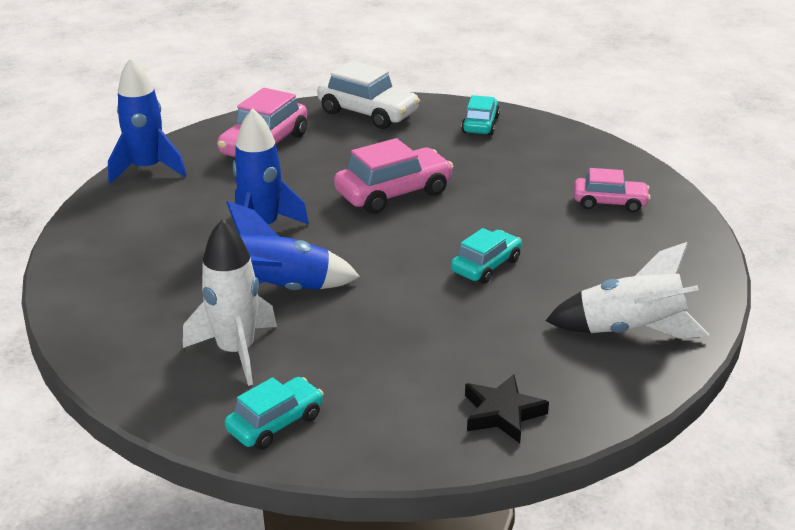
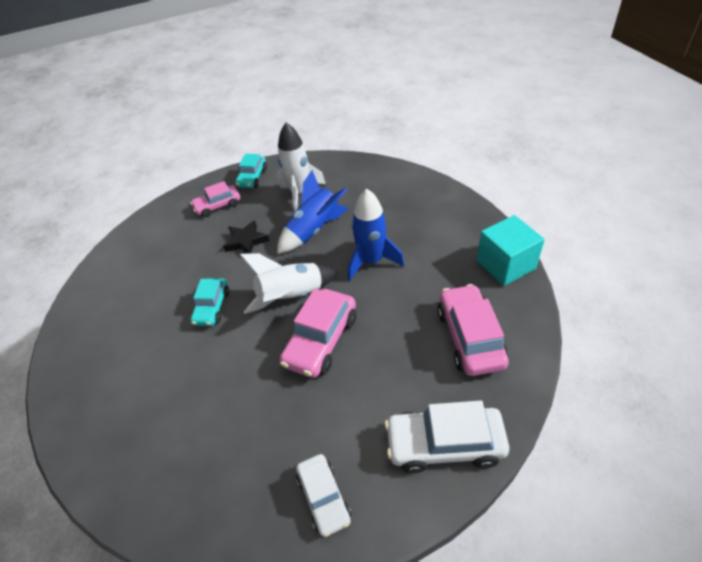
camera: 150 degrees right, 15 degrees up
blue rocket [108,57,186,184] -> turquoise cube [477,215,545,286]
turquoise car [461,95,500,135] -> white car [296,454,351,537]
black star [465,374,549,443] -> black star moved to [223,220,269,254]
white rocket [546,242,709,339] -> white rocket moved to [239,253,338,314]
pink car [574,168,651,213] -> pink car moved to [190,181,240,217]

